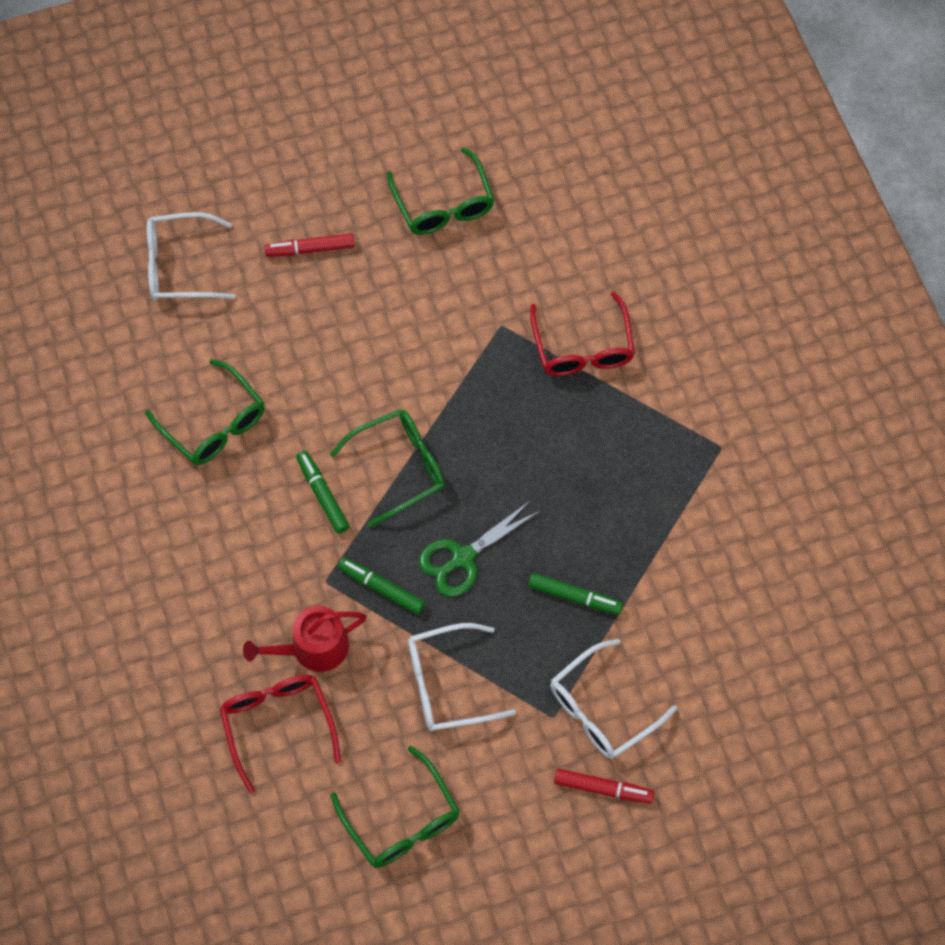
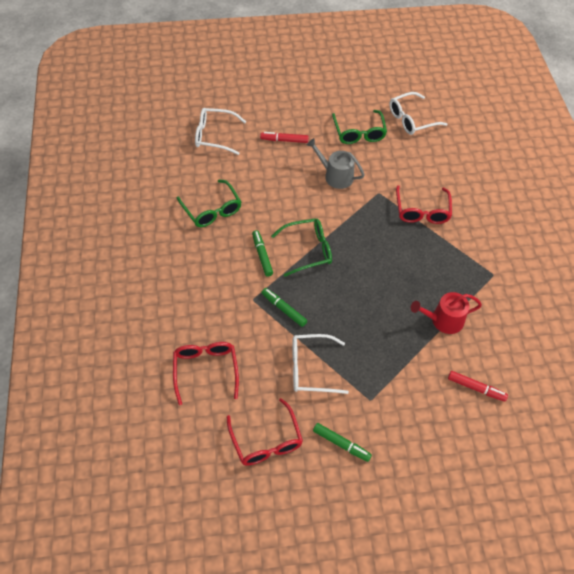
camera: 10 degrees right, 10 degrees down
red watering can [243,606,367,672] -> red watering can moved to [411,292,482,334]
green glasses [331,746,460,868] -> red glasses [227,398,303,466]
green scissors [418,500,540,597] -> none
green marker [528,573,623,615] -> green marker moved to [313,423,372,462]
white glasses [550,639,677,759] -> white glasses moved to [389,92,447,135]
red marker [554,769,654,804] -> red marker moved to [448,371,508,402]
none -> grey watering can [307,138,365,189]

